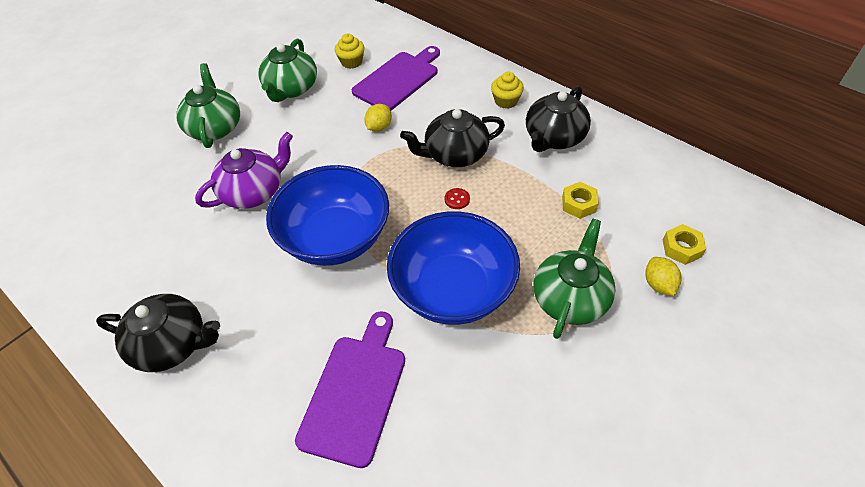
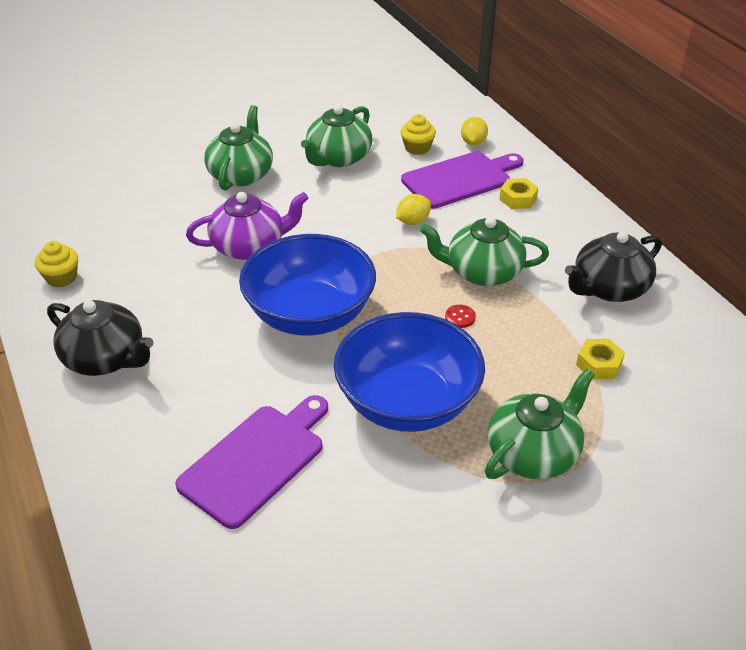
camera: 20 degrees right, 10 degrees down
black teapot [400,109,505,167] -> green teapot [420,217,549,286]
yellow cupcake [491,72,524,109] -> yellow cupcake moved to [35,241,78,287]
yellow lemon [645,257,681,296] -> yellow lemon moved to [461,117,488,146]
yellow nut [663,224,706,265] -> yellow nut moved to [499,178,538,209]

